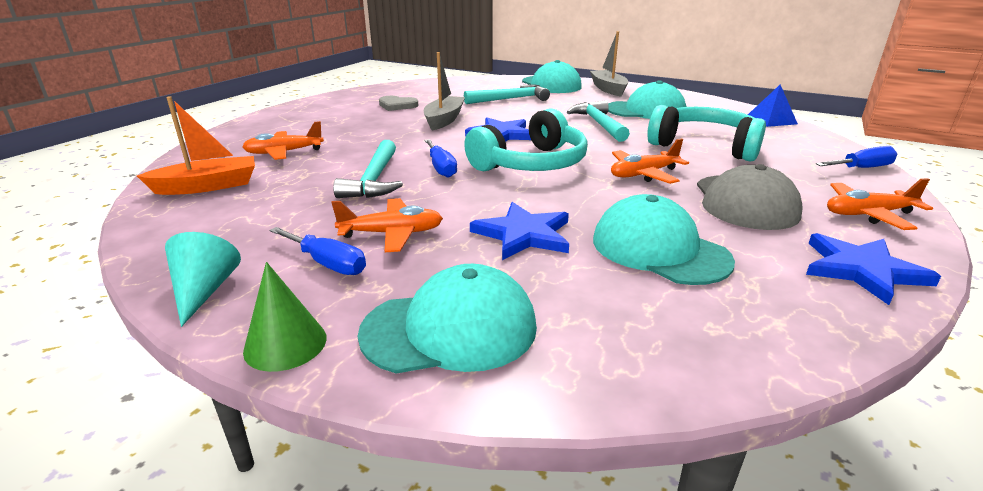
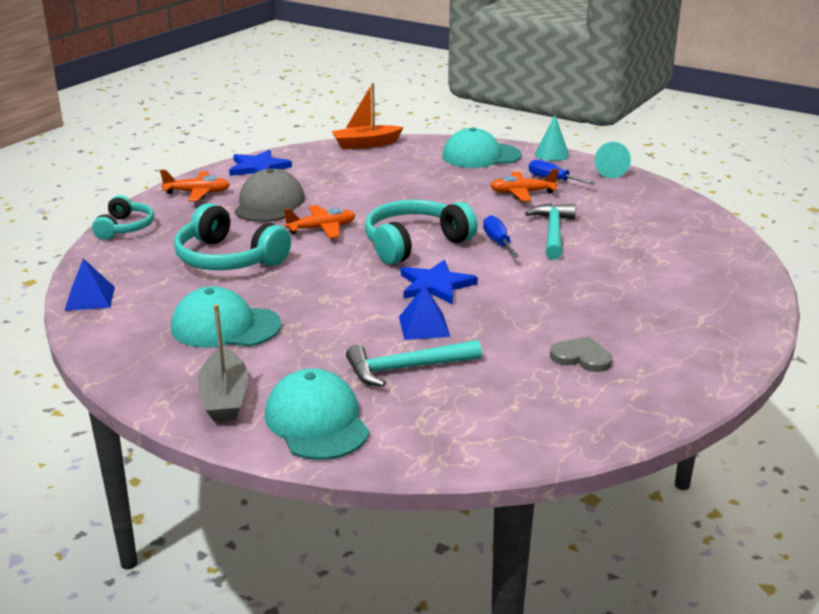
camera: 175 degrees left, 0 degrees up
orange boat [137,96,255,195] -> orange boat moved to [331,83,403,149]
orange plane [242,121,324,160] -> none
green cone [243,262,327,372] -> turquoise cone [535,115,569,161]
grey boat [424,52,465,131] -> none
blue star [470,202,569,260] -> none
turquoise hammer [567,100,630,142] -> none
turquoise cap [593,194,735,285] -> none
blue screwdriver [816,146,897,168] -> turquoise headphones [92,195,154,240]
none -> blue pyramid [399,285,450,340]

